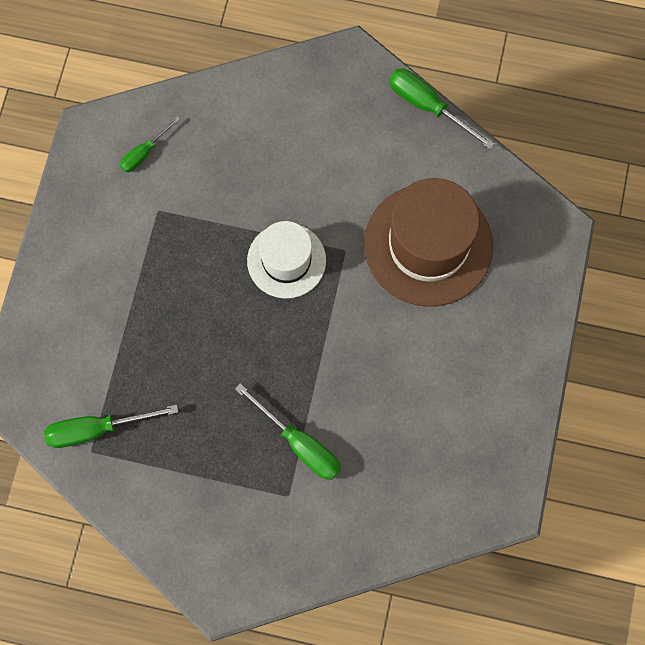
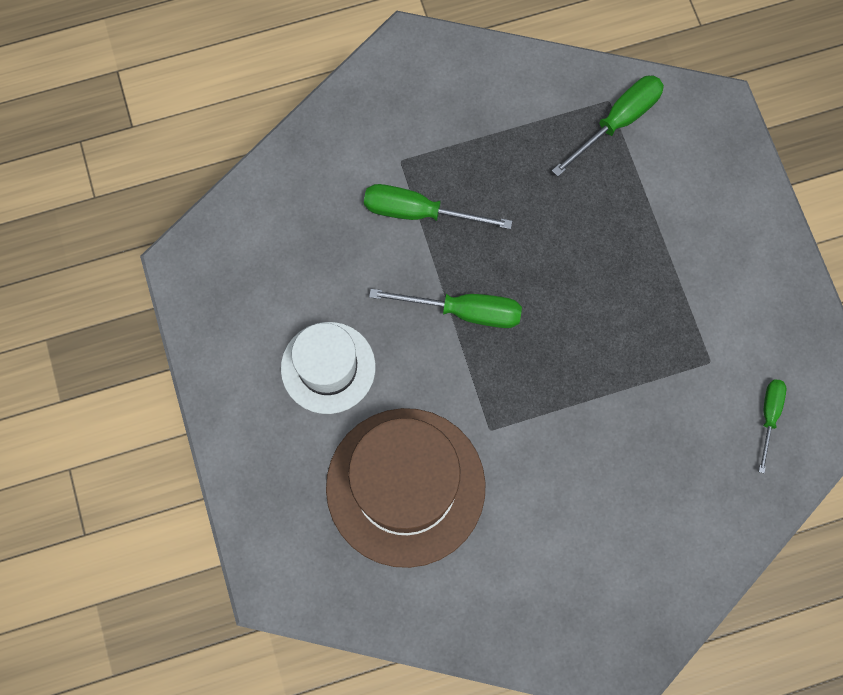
camera: 150 degrees right, 0 degrees up
white hat [247,221,326,299] -> white hat moved to [281,322,376,414]
green screwdriver [389,69,494,149] -> green screwdriver moved to [369,289,522,328]

